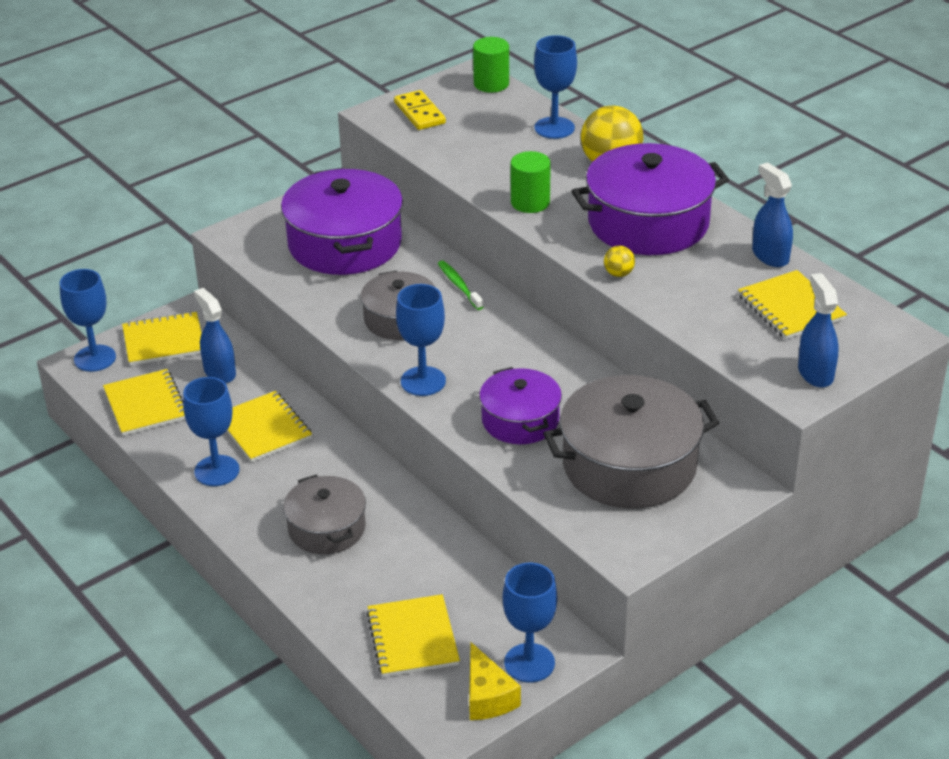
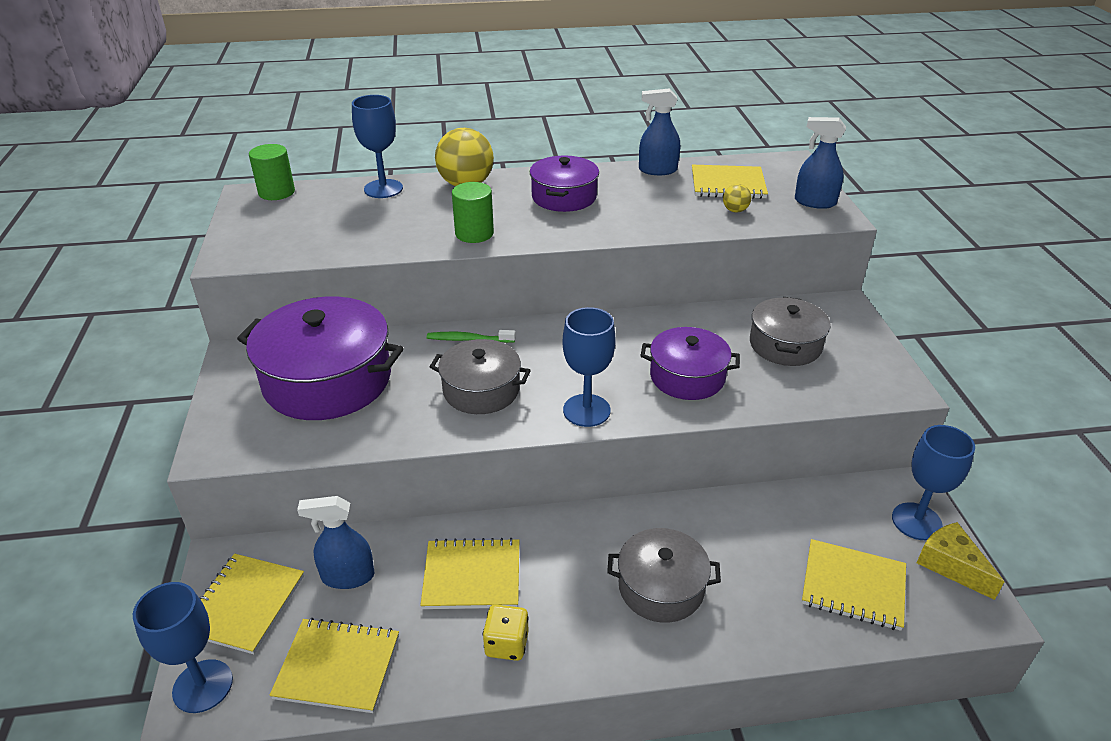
camera: 60 degrees left, 0 degrees up
blue goblet [183,377,240,486] -> yellow dice [483,604,529,661]
yellow domino [394,90,446,130] -> none
yellow cheese [469,642,521,720] -> yellow cheese turned 135 degrees counterclockwise [917,522,1005,600]
grey pot [543,375,719,508] -> grey pot [750,297,831,366], size x0.60
purple pot [571,143,729,255] -> purple pot [530,156,599,212], size x0.60
yellow ball [604,246,635,277] -> yellow ball moved to [723,184,751,212]

